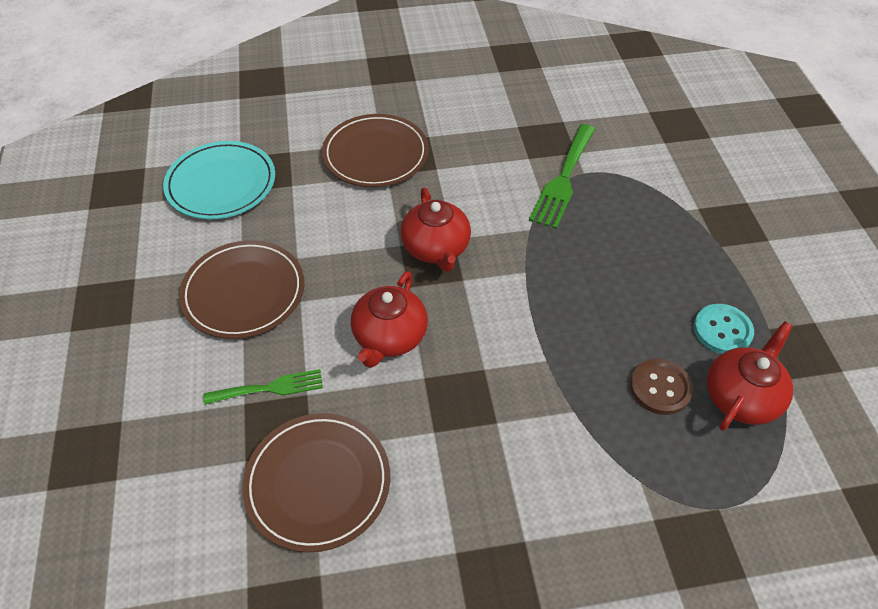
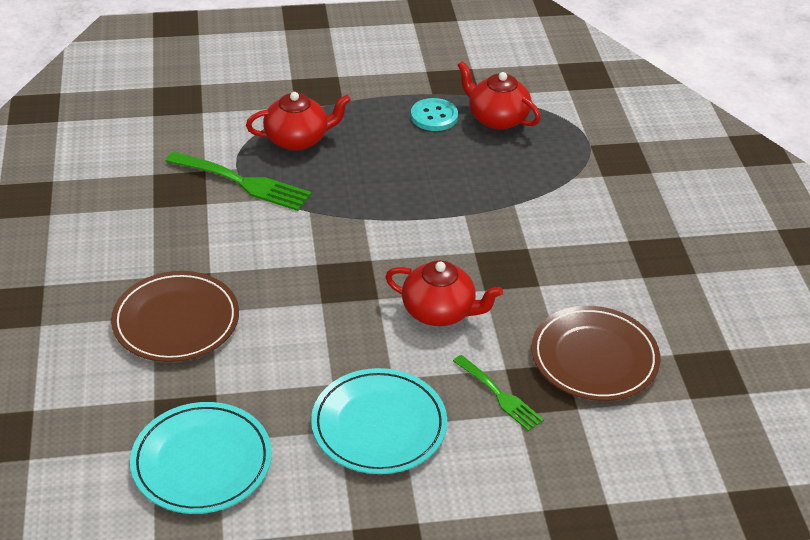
camera: 90 degrees left, 10 degrees down
brown plate [179,240,304,339] -> turquoise plate [311,368,447,474]
green fork [203,369,323,405] -> green fork turned 150 degrees clockwise [453,355,544,432]
red teapot [400,188,471,272] -> red teapot moved to [246,92,351,151]
brown button [630,359,693,415] -> none

